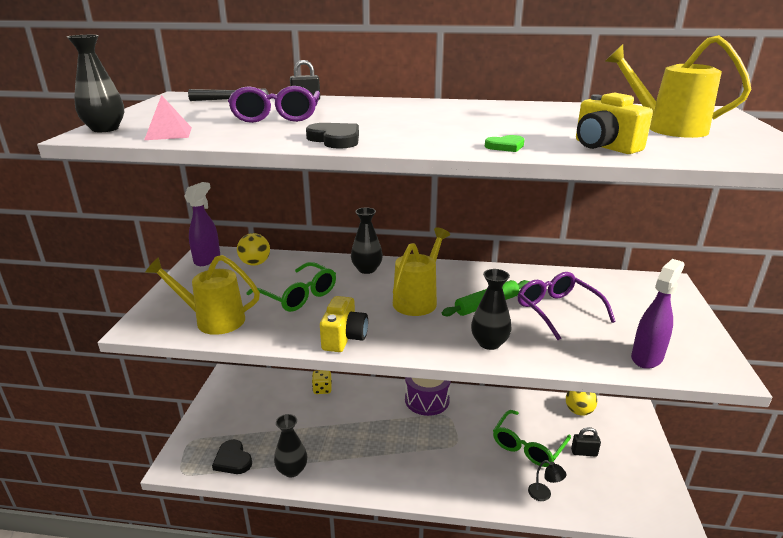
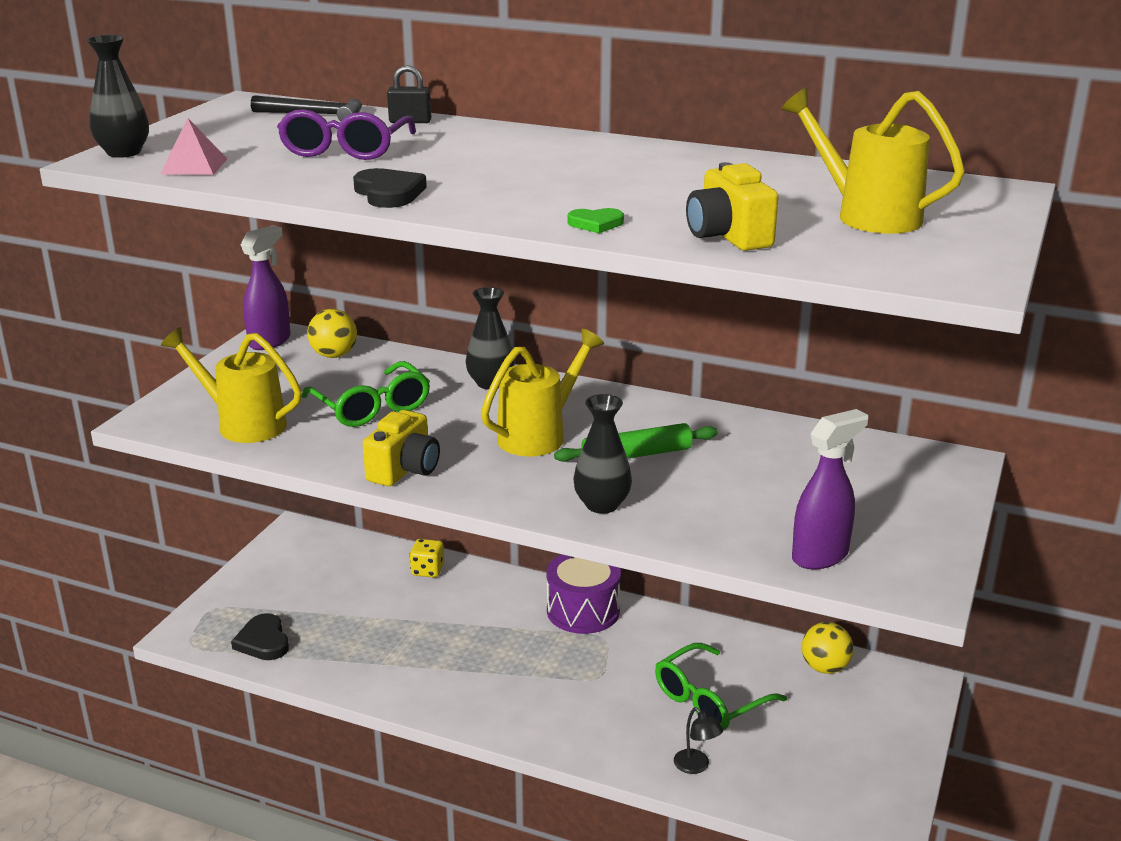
camera: 15 degrees right, 0 degrees up
black vase [274,414,307,477] -> none
purple glasses [518,272,616,340] -> none
black padlock [571,427,601,457] -> none

